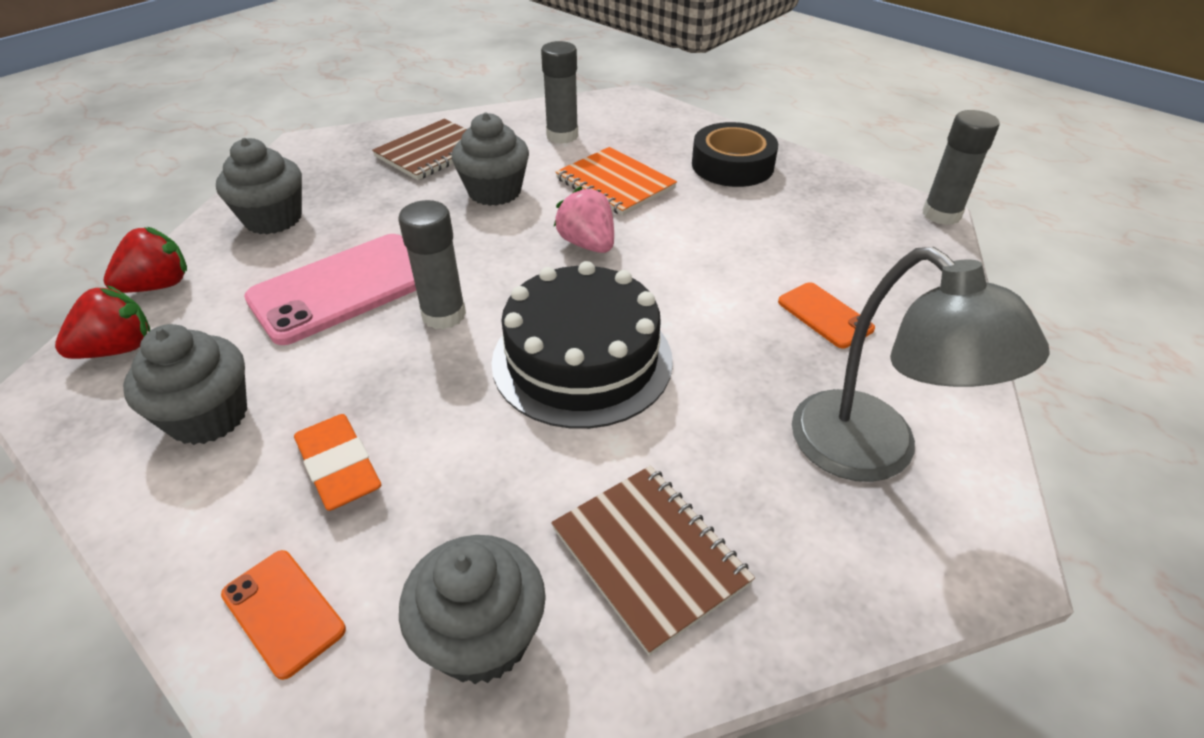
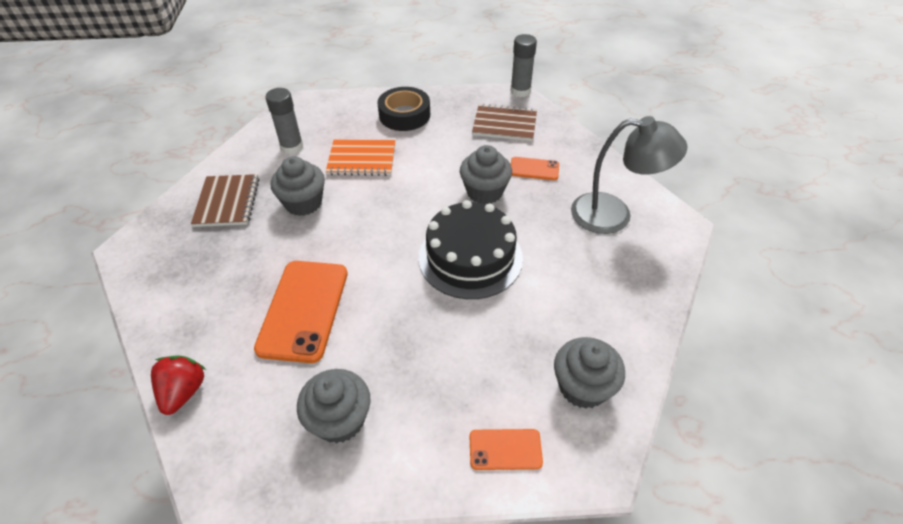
camera: 45 degrees left, 5 degrees up
red strawberry [55,285,150,359] -> none
grey cupcake [216,138,302,234] -> grey cupcake moved to [460,145,512,204]
pink phone [244,234,416,345] -> orange phone [254,261,348,363]
orange eraser [294,414,381,511] -> none
grey glue stick [398,200,466,330] -> none
brown notebook [551,465,755,656] -> brown notebook moved to [472,104,537,141]
pink strawberry [554,187,614,253] -> none

